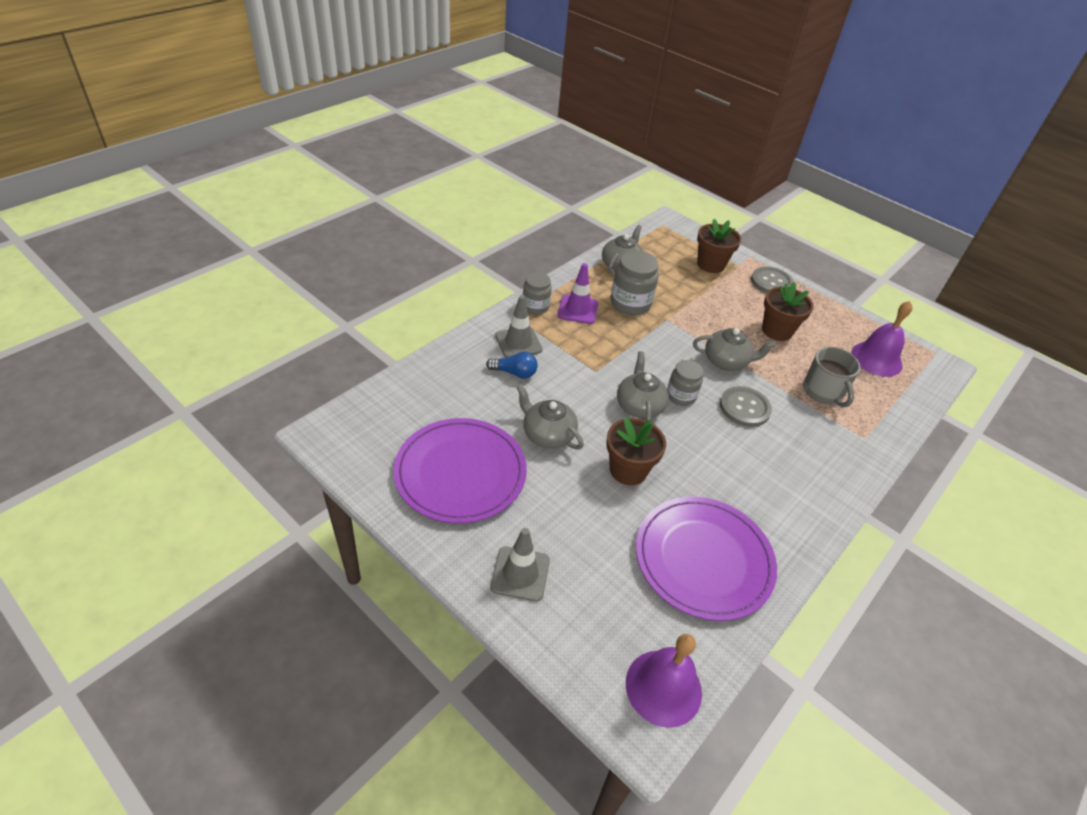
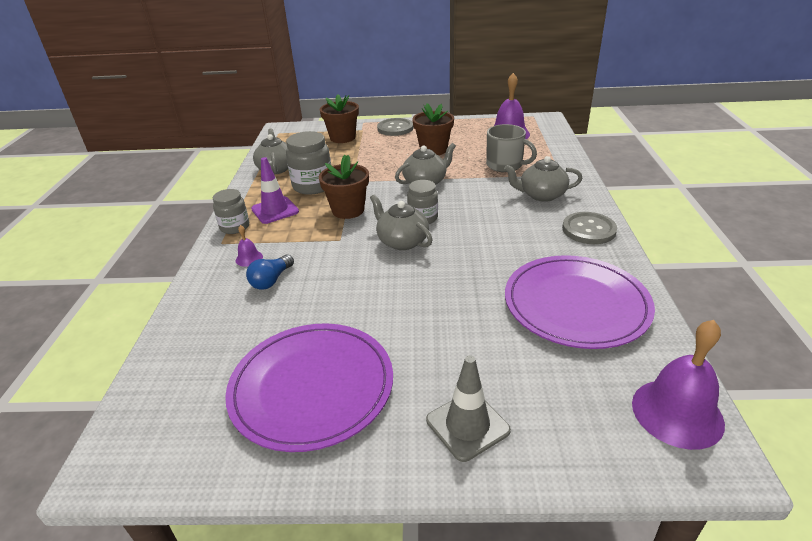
camera: 35 degrees left, 10 degrees down
blue light bulb [486,352,538,378] -> blue light bulb turned 150 degrees clockwise [246,255,294,290]
grey traffic cone [495,295,543,358] -> purple bell [236,225,263,267]
grey teapot [516,384,584,450] -> grey teapot moved to [504,156,583,202]
brown flower pot [606,417,666,485] -> brown flower pot moved to [319,155,369,219]
grey button [720,386,772,427] -> grey button moved to [562,212,617,244]

